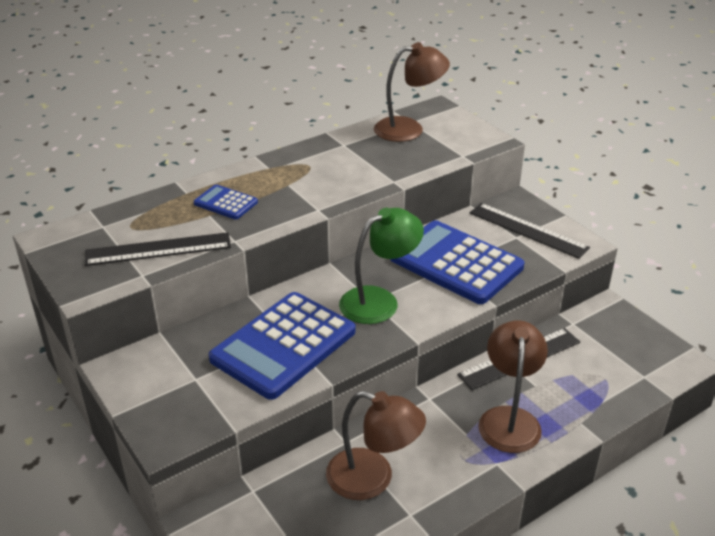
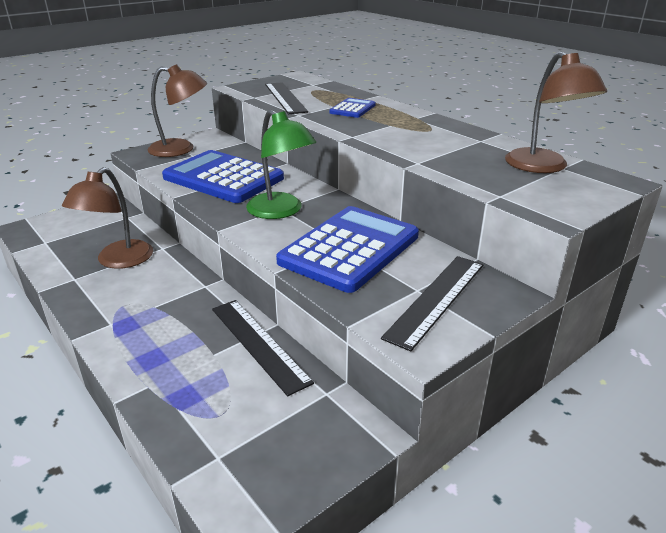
camera: 85 degrees right, 5 degrees down
brown lamp [478,320,548,453] -> brown lamp moved to [148,64,208,157]

